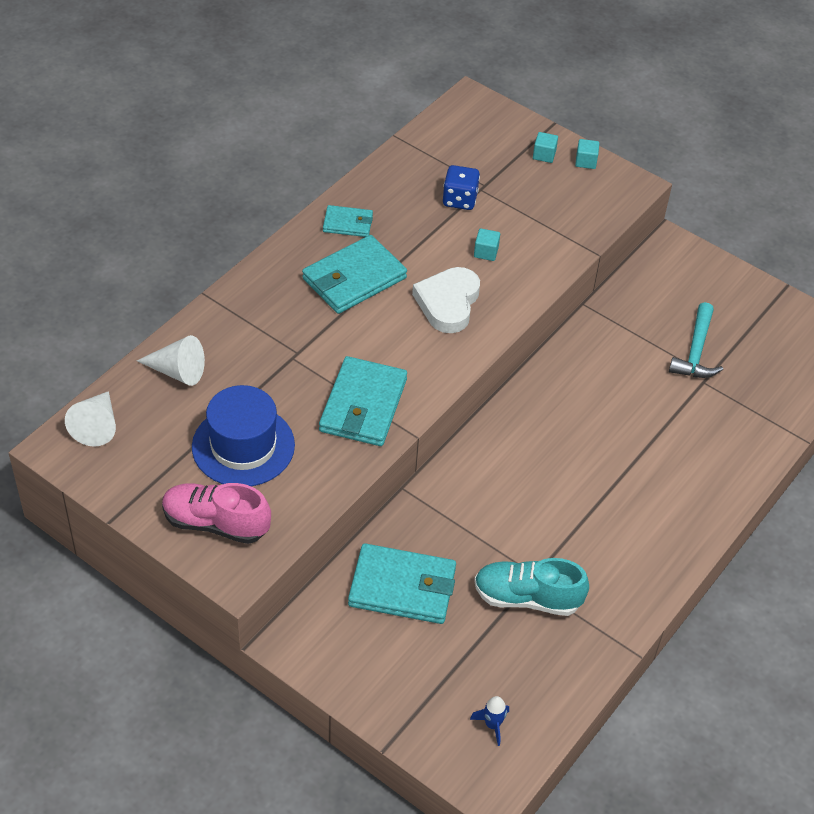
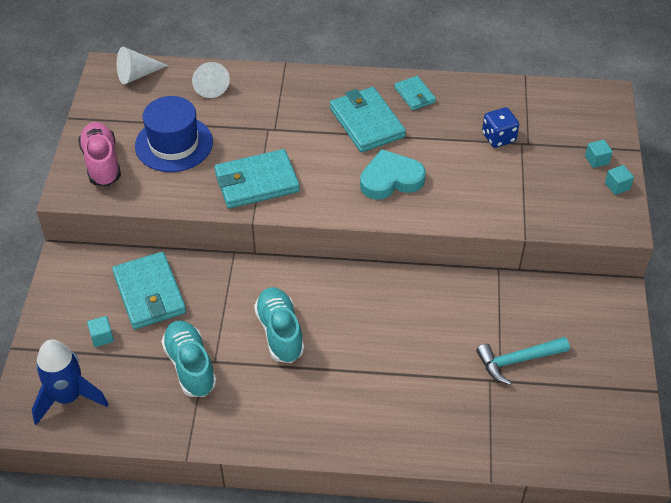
camera: 60 degrees right, 0 degrees up
turquoise wallet [302,235,407,314] -> turquoise wallet turned 45 degrees clockwise [330,87,406,152]
white heart [412,267,480,333] -> turquoise heart [360,149,426,200]
blue rocket [470,696,509,746] -> blue rocket [32,339,108,425], size x2.23
turquoise cube [474,228,500,261] -> turquoise cube moved to [87,316,114,347]
none -> turquoise shoe [254,287,304,363]

